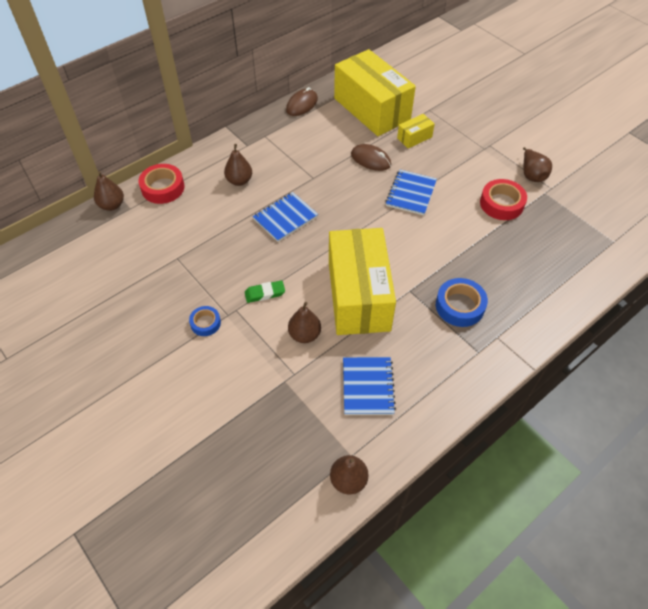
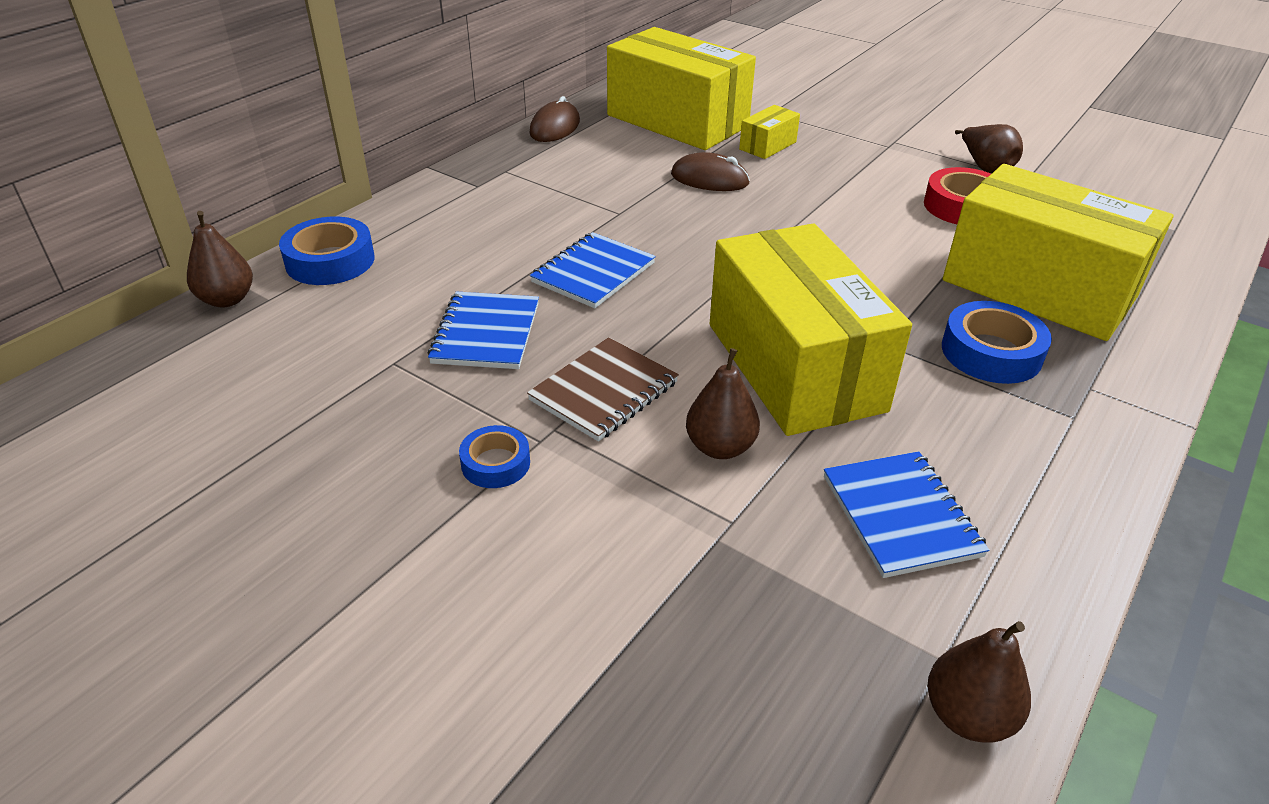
camera: 15 degrees left, 15 degrees down
red tape [138,164,184,204] -> blue tape [279,216,375,285]
brown pear [224,144,252,186] -> none
green eraser [245,280,285,303] -> brown notebook [527,337,679,442]
blue notebook [386,170,437,216] -> blue notebook moved to [428,291,539,369]
none -> yellow box [942,164,1174,341]

